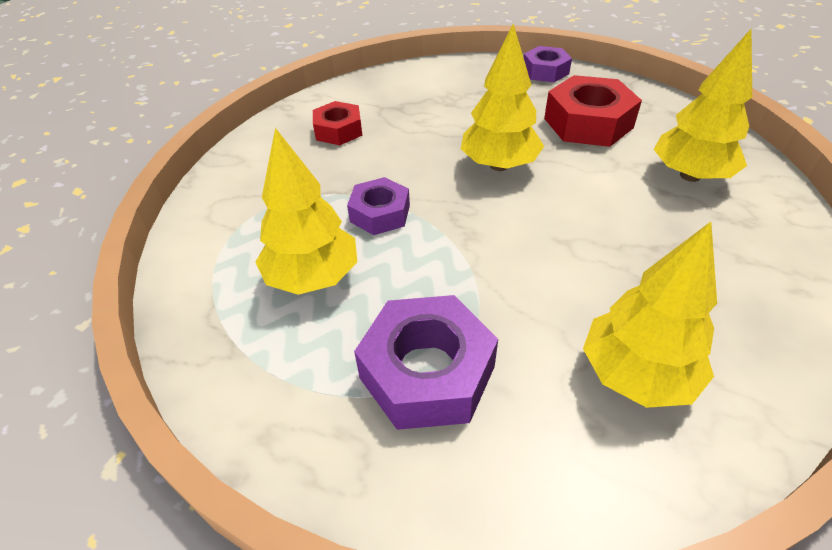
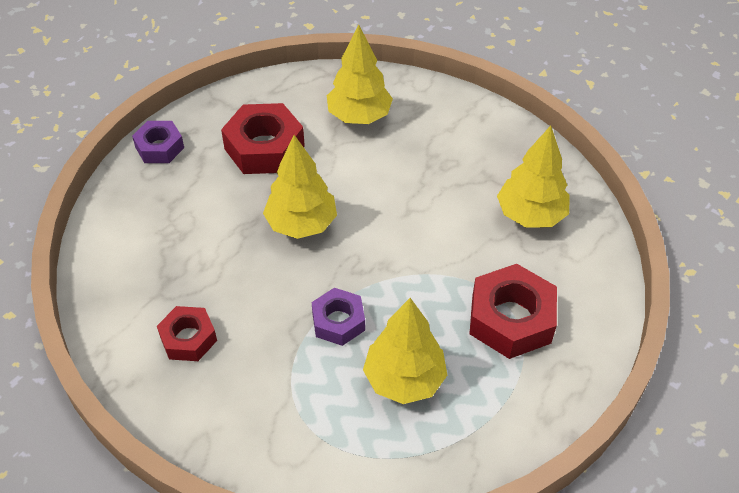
camera: 80 degrees left, 5 degrees up
purple nut [354,295,498,430] -> red nut [469,264,557,359]

